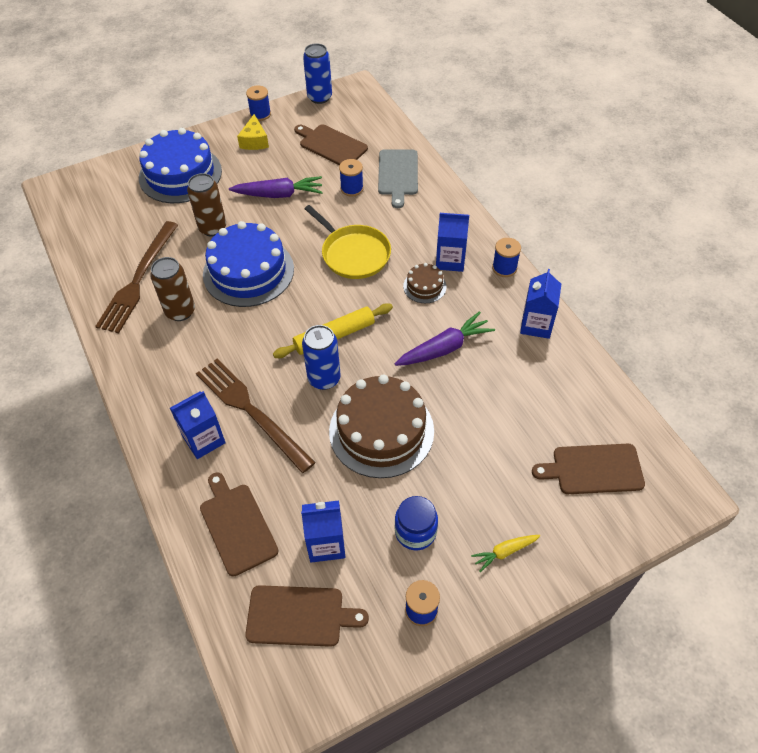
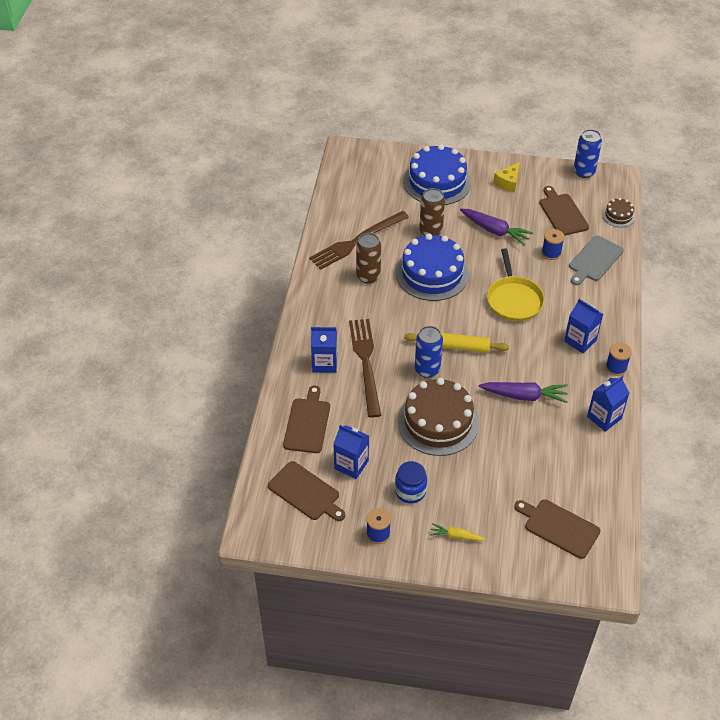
camera: 35 degrees right, 5 degrees down
blue spool [246,85,271,121] -> none
brown cake [403,263,447,303] -> brown cake moved to [602,198,635,227]

